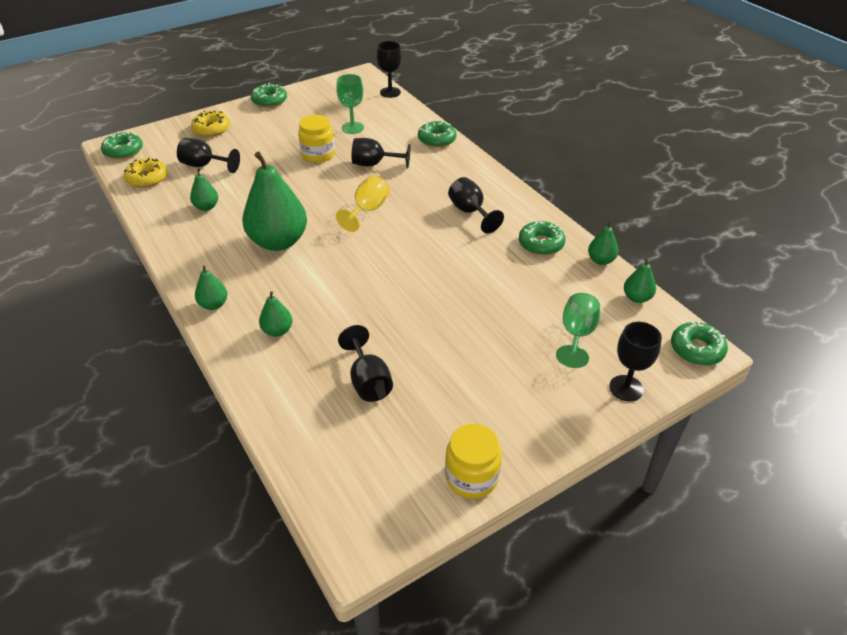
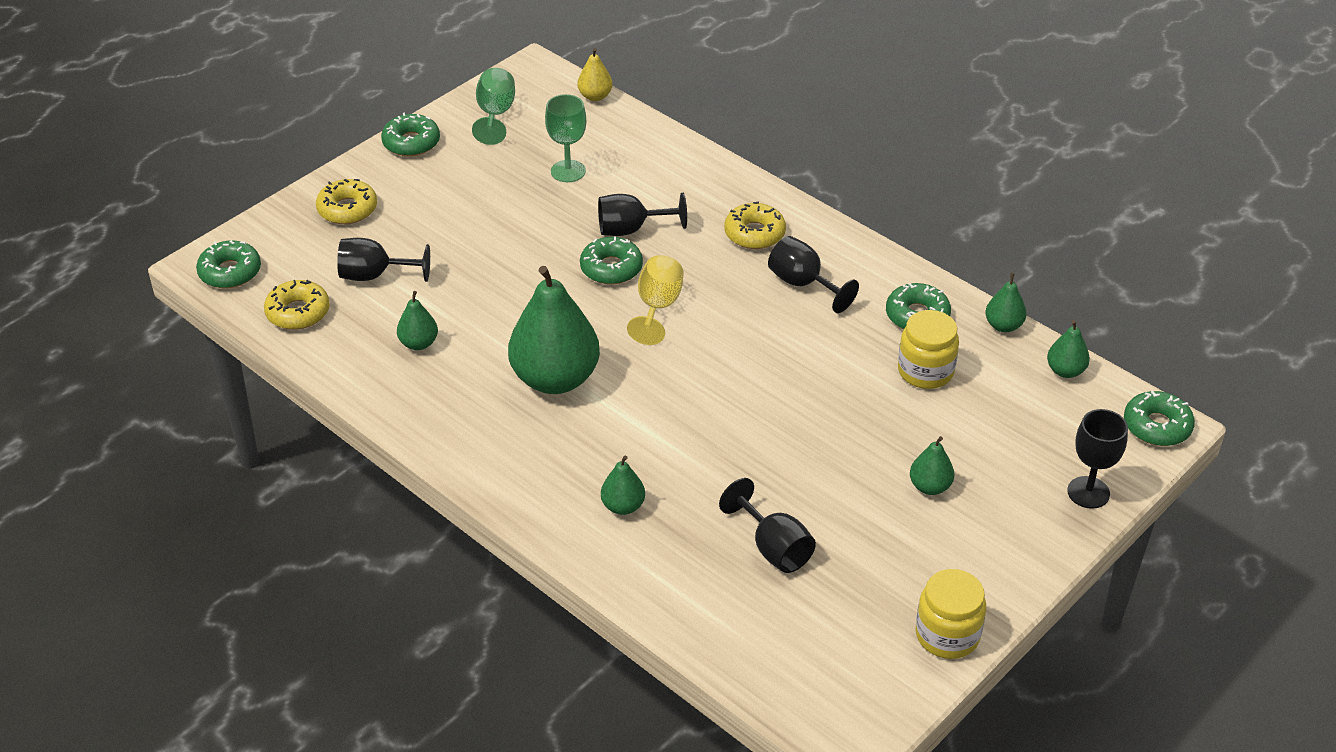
camera: 15 degrees left, 0 degrees up
green pear [195,265,227,310] -> green pear moved to [910,436,954,495]
yellow jar [298,115,335,163] -> yellow jar moved to [898,310,959,389]
black goblet [377,41,402,98] -> yellow pear [578,48,613,101]
green donut [418,121,457,148] -> green donut moved to [580,237,643,285]
green goblet [556,293,600,368] -> green goblet moved to [472,68,515,145]
none -> yellow donut [724,202,786,249]

